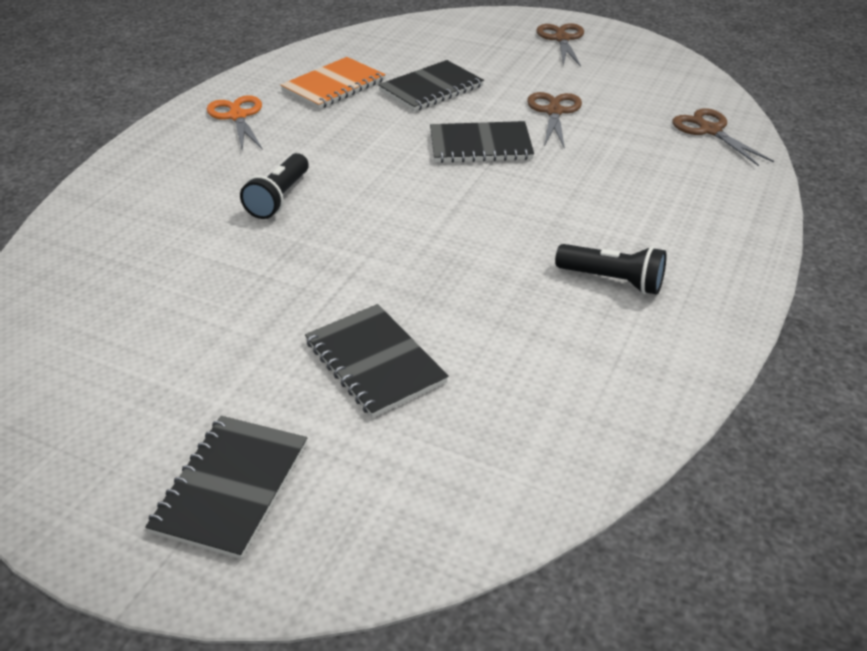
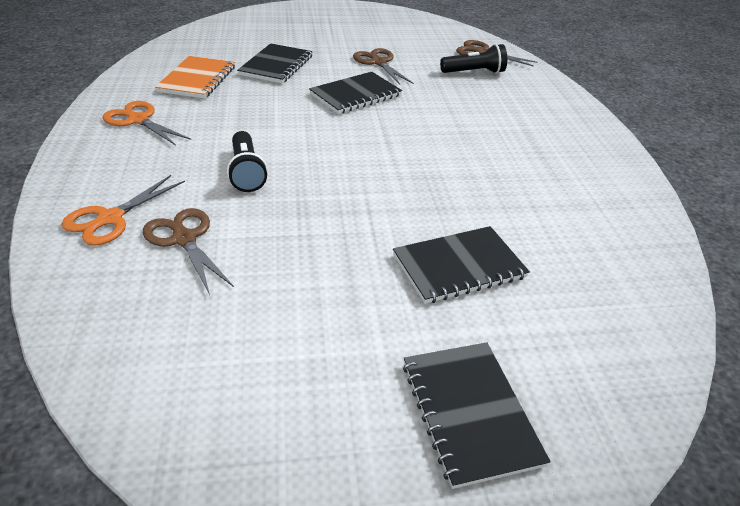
camera: 35 degrees left, 0 degrees up
black notebook [305,304,449,418] -> black notebook turned 45 degrees counterclockwise [393,226,530,304]
brown scissors [536,23,584,67] -> brown scissors moved to [143,208,234,295]
black flashlight [555,244,667,295] -> black flashlight moved to [440,44,507,74]
none -> orange scissors [61,175,185,246]

